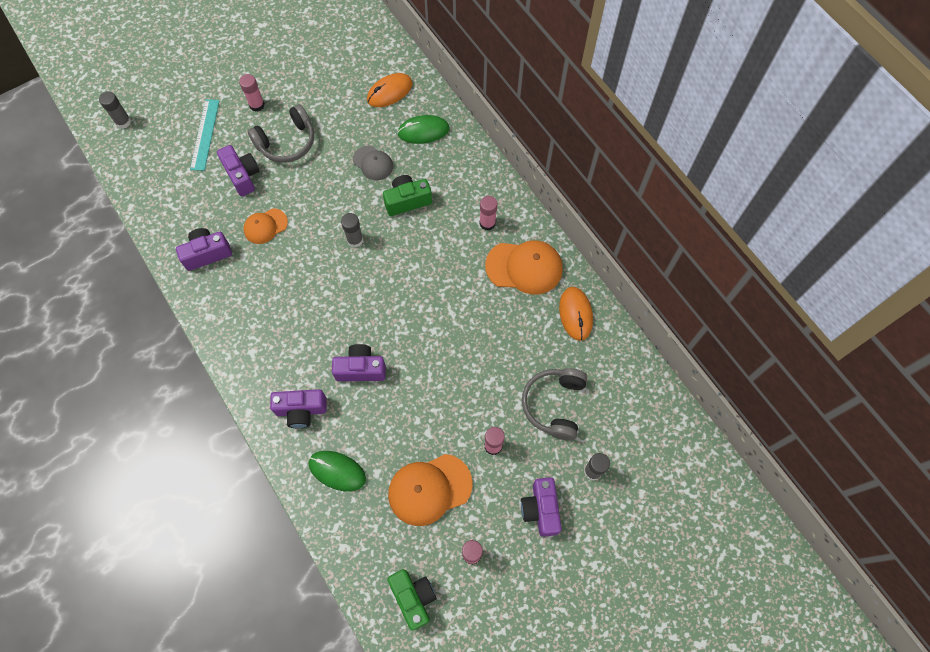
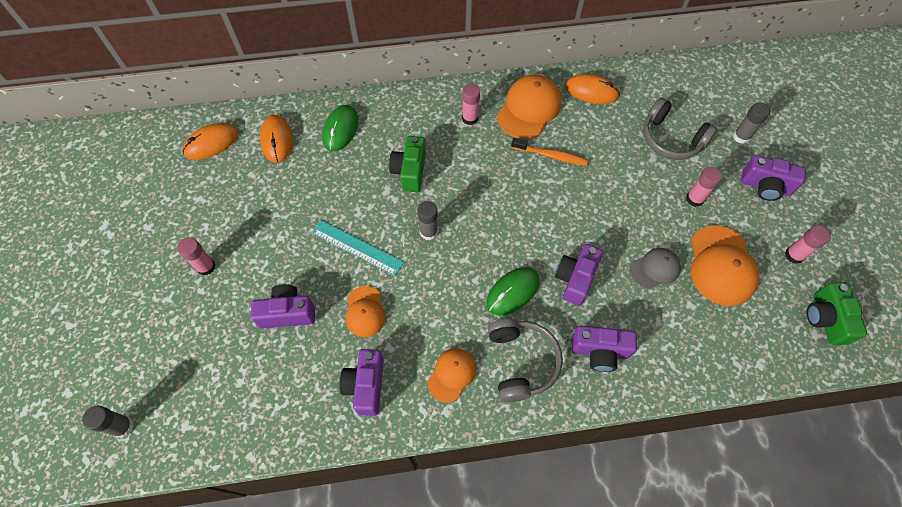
camera: 65 degrees left, 5 degrees down
turquoise ruler [190,99,219,171] -> turquoise ruler moved to [312,220,404,276]
grey headphones [248,104,314,163] -> grey headphones moved to [488,319,563,402]
purple camera [270,389,327,428] -> purple camera turned 75 degrees clockwise [572,325,637,372]
green mouse [309,451,366,492] -> green mouse moved to [486,267,540,315]
grey cap [353,146,393,180] -> grey cap moved to [630,248,681,289]
green camera [387,569,437,630] -> green camera turned 90 degrees counterclockwise [807,282,867,345]
none -> orange mouse [183,123,238,160]
none -> orange cap [427,348,477,402]
none -> orange toothbrush [511,138,588,166]

